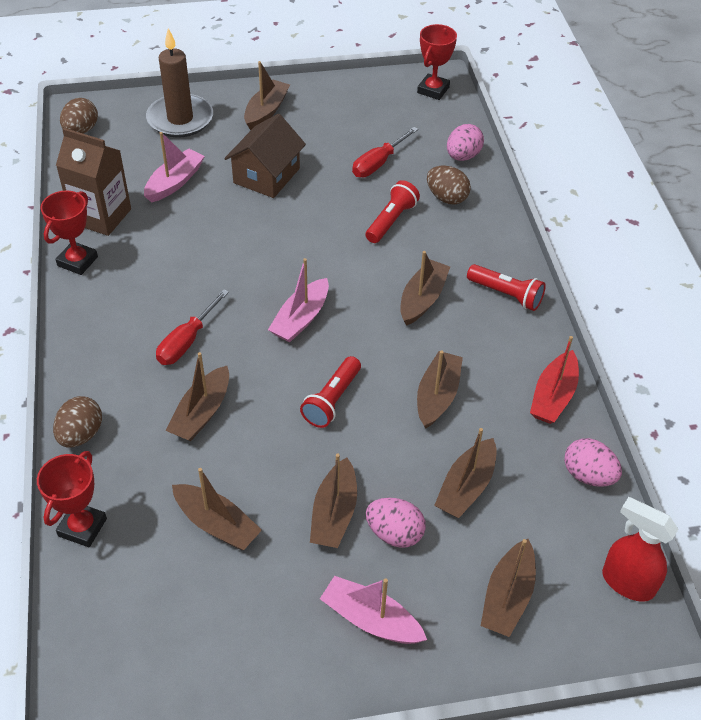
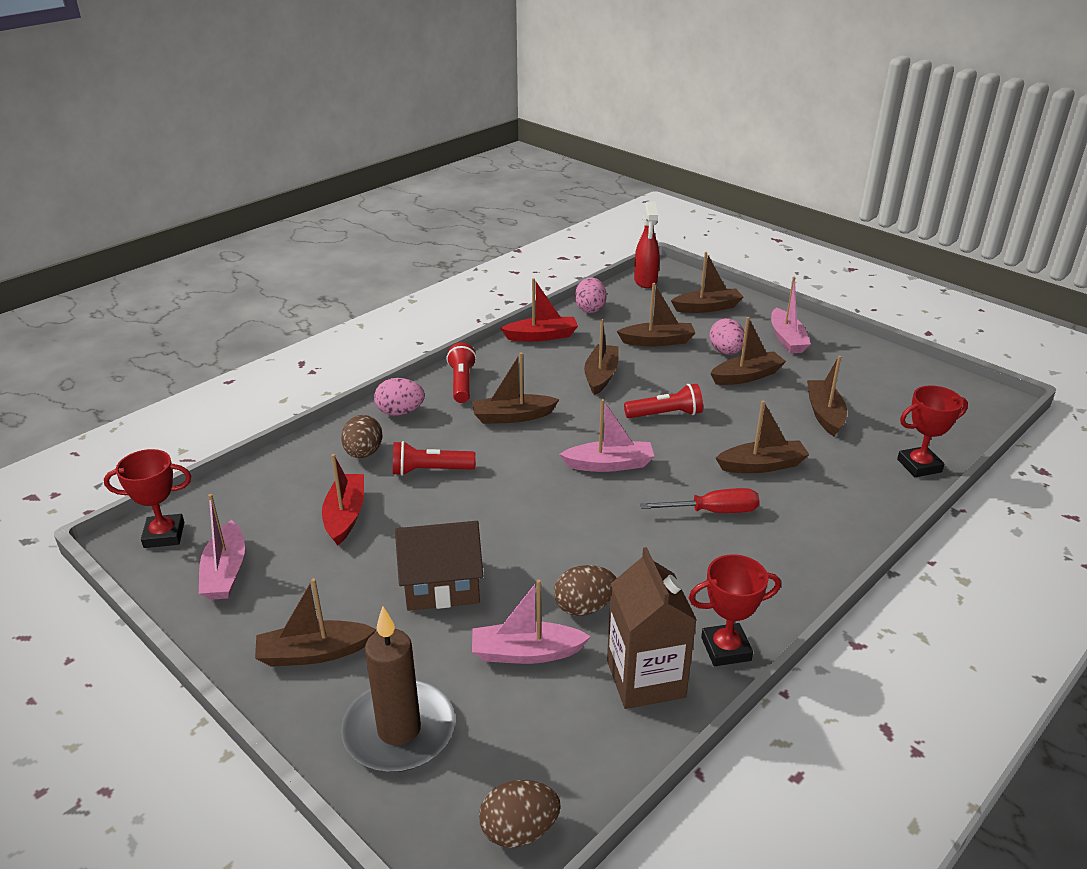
camera: 125 degrees left, 15 degrees down
brown egg [53,396,102,448] -> brown egg moved to [554,565,617,616]
red screwdriver [352,127,418,177] -> red boat [322,454,364,546]
brown boat [417,351,463,429] -> brown boat turned 120 degrees clockwise [584,319,619,395]
pink egg [447,124,484,161] -> pink egg moved to [374,378,425,416]
none -> pink boat [199,494,245,600]

